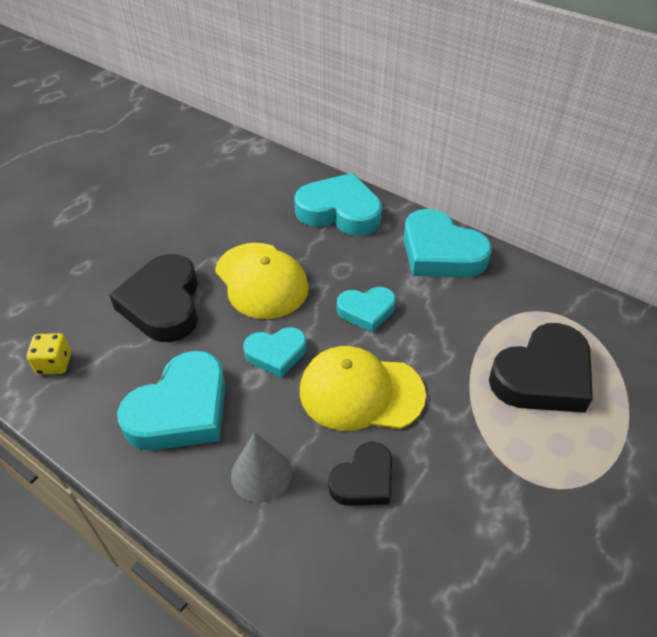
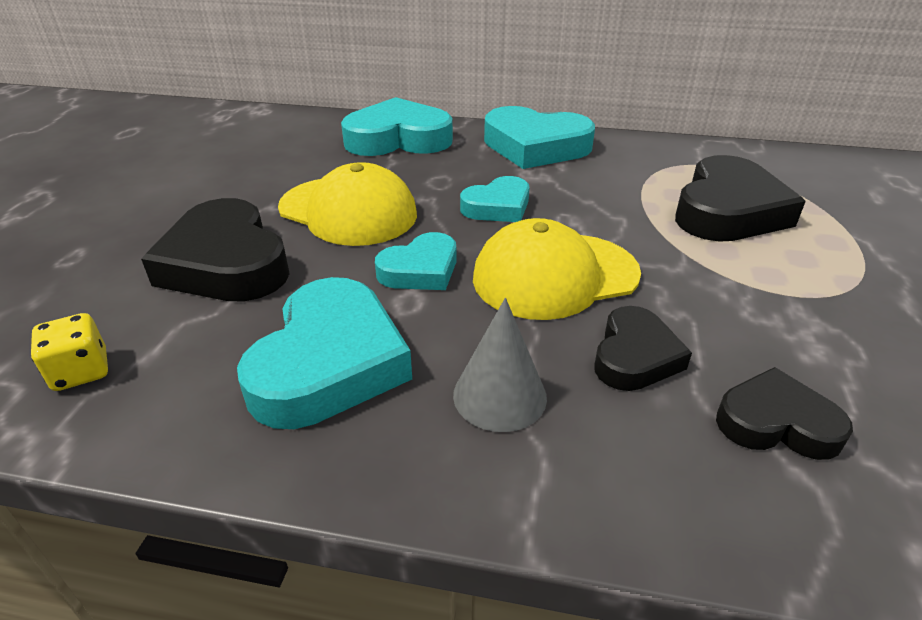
camera: 25 degrees left, 10 degrees down
none -> black heart [716,367,853,460]

